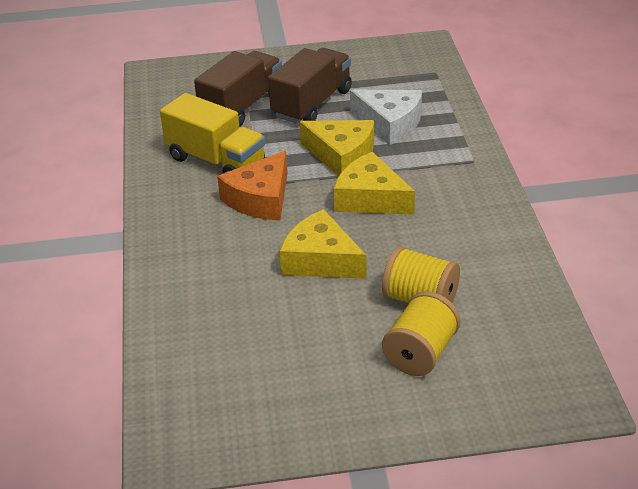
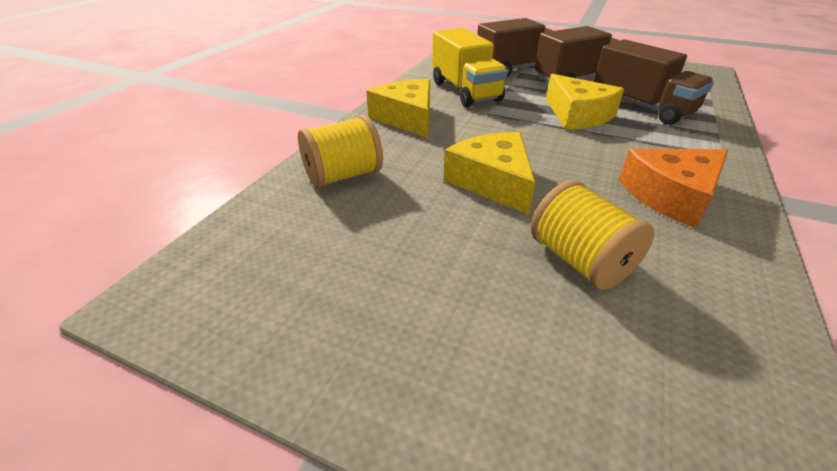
camera: 30 degrees right, 0 degrees up
orange cheese [217,151,288,220] -> orange cheese moved to [619,149,728,228]
yellow cheese [334,152,415,214] -> yellow cheese moved to [366,79,430,138]
white cheese [350,90,422,145] -> brown truck [594,39,714,125]
yellow spool [382,291,460,376] -> yellow spool moved to [298,115,383,188]

